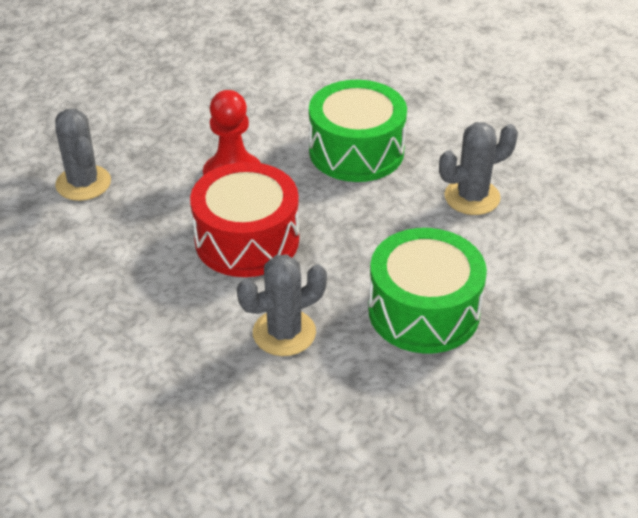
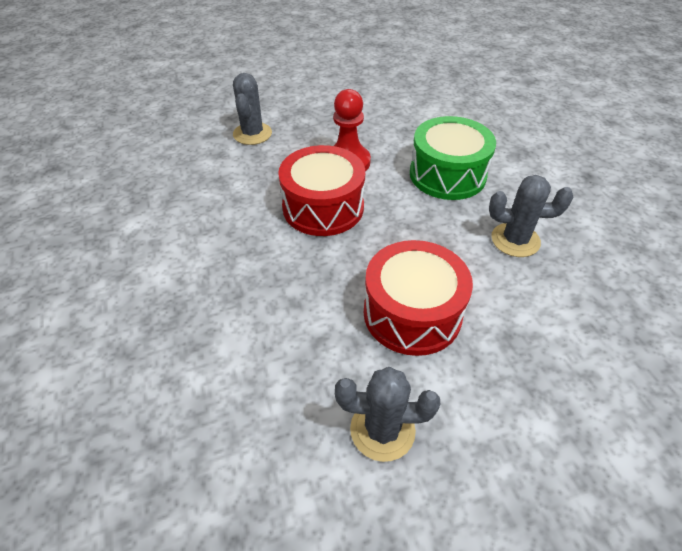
camera: 30 degrees right, 5 degrees up
grey cactus [237,254,327,356] -> grey cactus moved to [335,367,440,462]
green drum [368,228,487,354] -> red drum [364,240,473,356]

